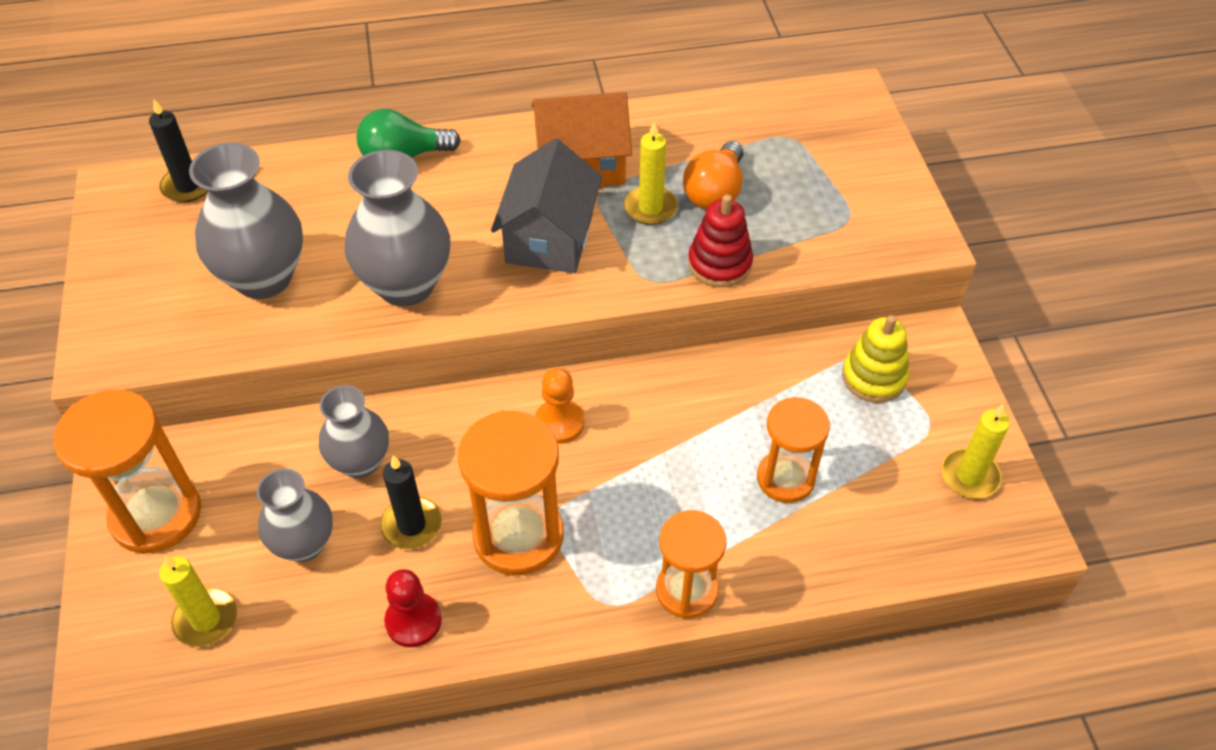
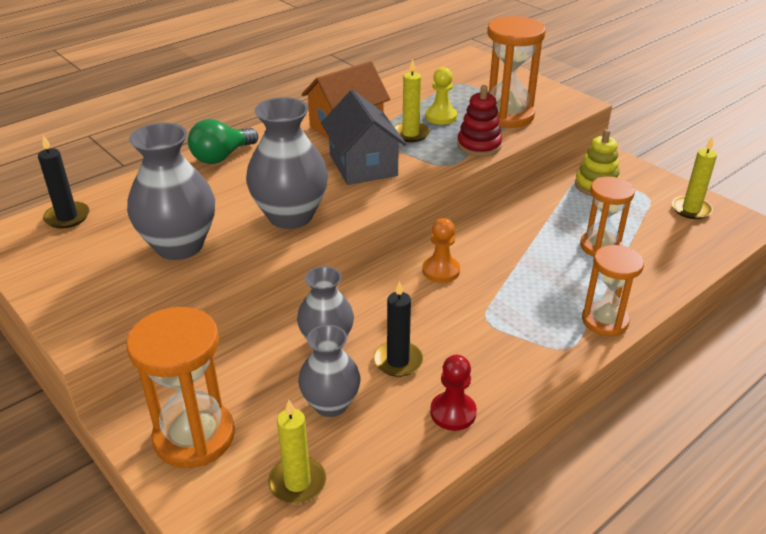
camera: 30 degrees left, 15 degrees down
orange hourglass [458,411,564,575] -> orange hourglass moved to [487,16,546,128]
orange light bulb [683,141,743,210] -> yellow pawn [425,67,457,125]

